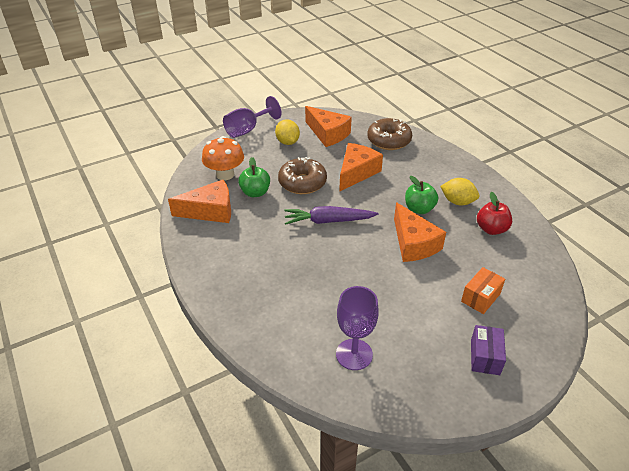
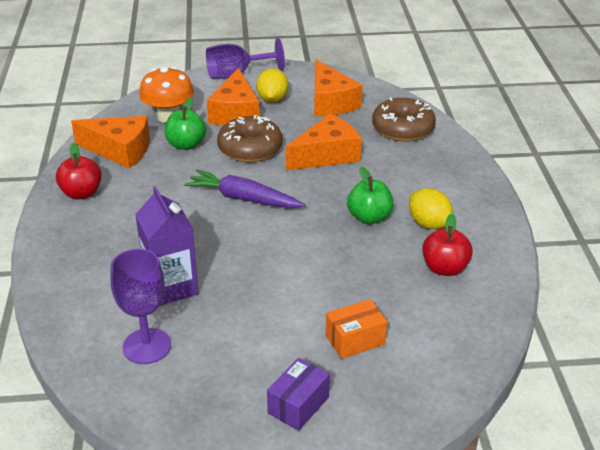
camera: 25 degrees right, 5 degrees down
orange cheese [394,202,446,262] -> orange cheese moved to [207,68,260,125]
none -> red apple [56,143,102,200]
none -> purple carton [135,186,199,305]

